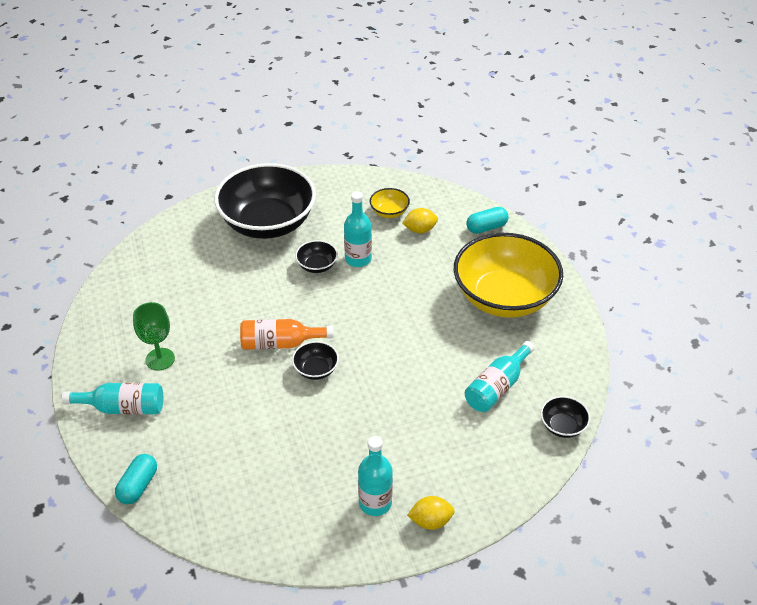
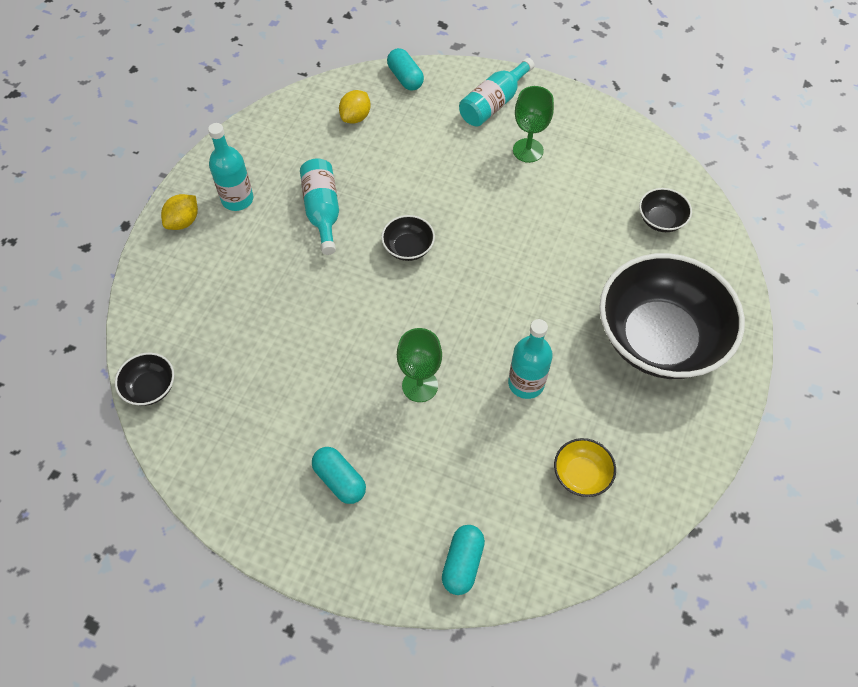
camera: 130 degrees right, 15 degrees up
orange bottle [240,319,334,350] -> none
black bowl [295,240,338,273] -> black bowl moved to [639,188,692,232]
yellow lemon [402,208,438,233] -> yellow lemon moved to [339,90,371,124]
yellow bowl [454,233,563,318] -> turquoise capsule [312,447,366,504]
turquoise bottle [465,341,535,412] -> turquoise bottle moved to [300,158,339,255]
none -> green goblet [397,328,442,402]

